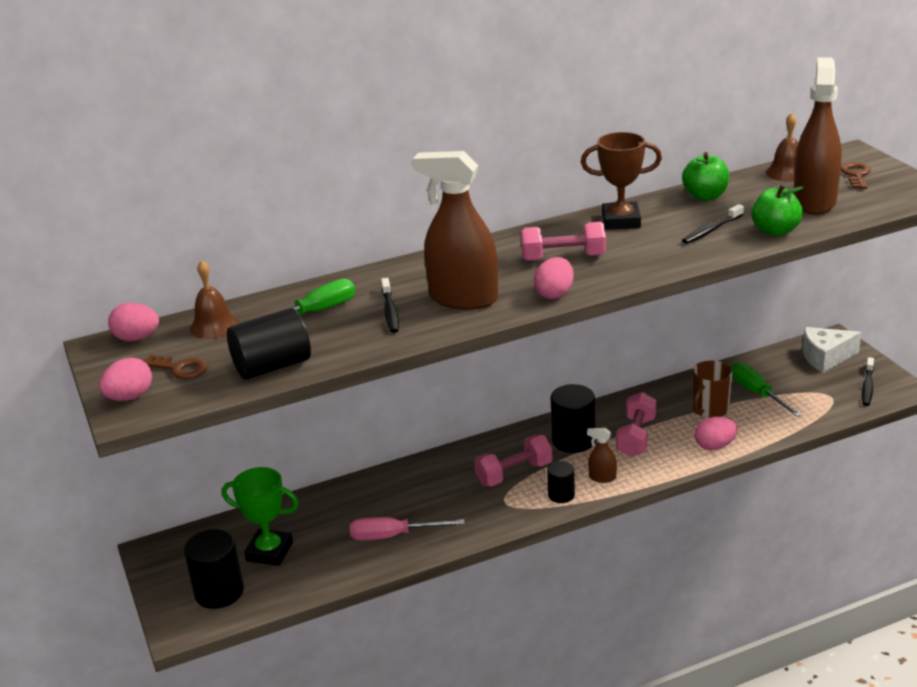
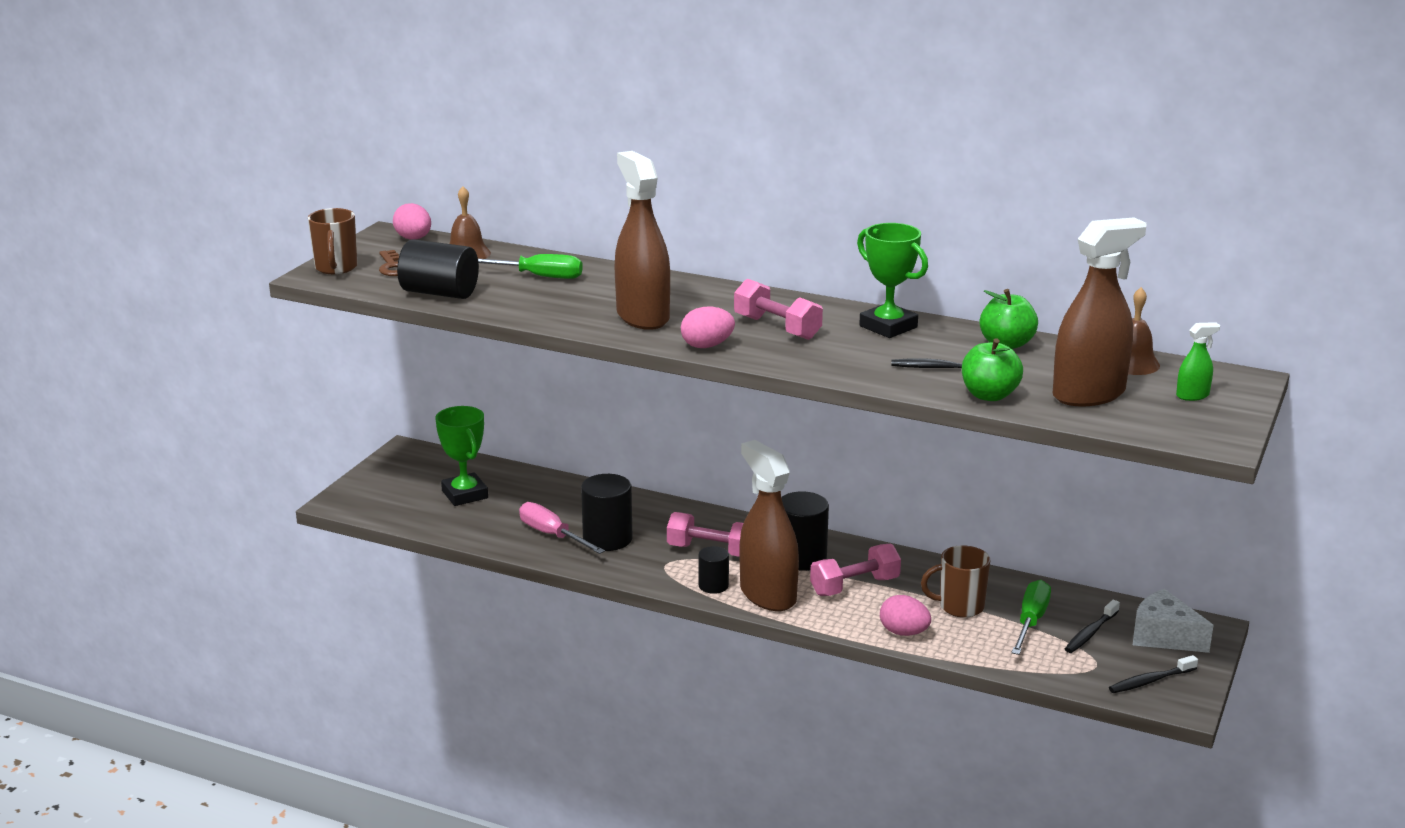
camera: 45 degrees right, 5 degrees down
pink egg [99,357,152,401] -> brown mug [308,208,357,274]
black cylinder [184,529,244,609] -> black cylinder moved to [581,474,633,551]
black toothbrush [381,278,399,333] -> black toothbrush moved to [1065,600,1120,653]
brown trophy [581,132,662,230] -> green trophy [857,223,928,338]
brown spray bottle [587,428,617,483] -> brown spray bottle [740,440,799,611], size x2.33
brown key [841,162,871,189] -> green spray bottle [1176,322,1220,401]

